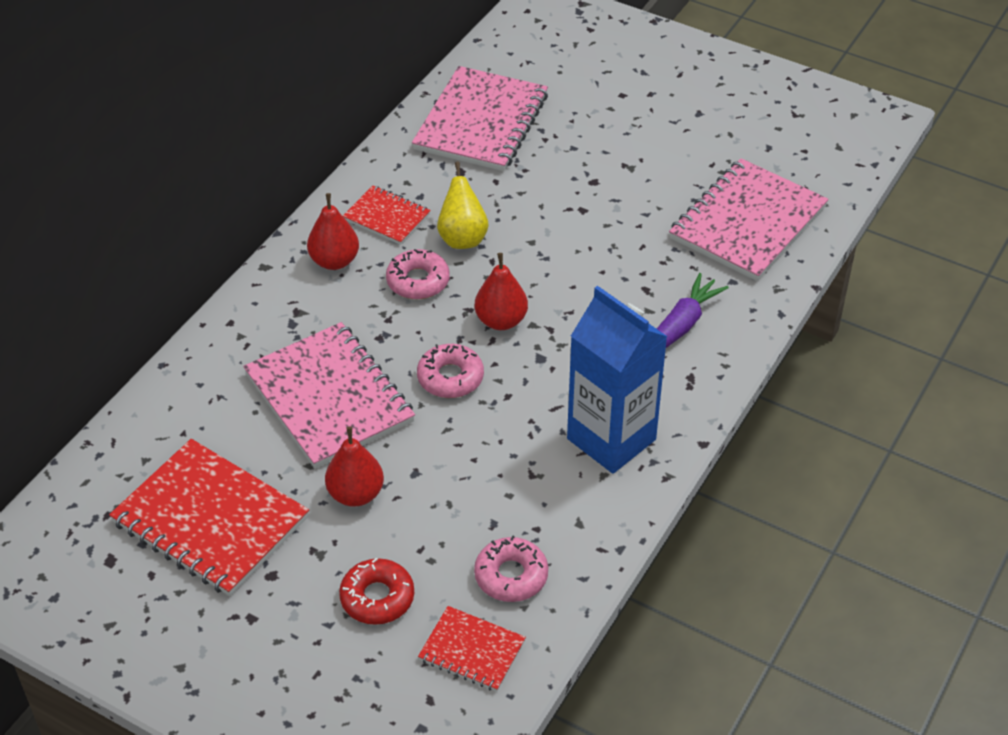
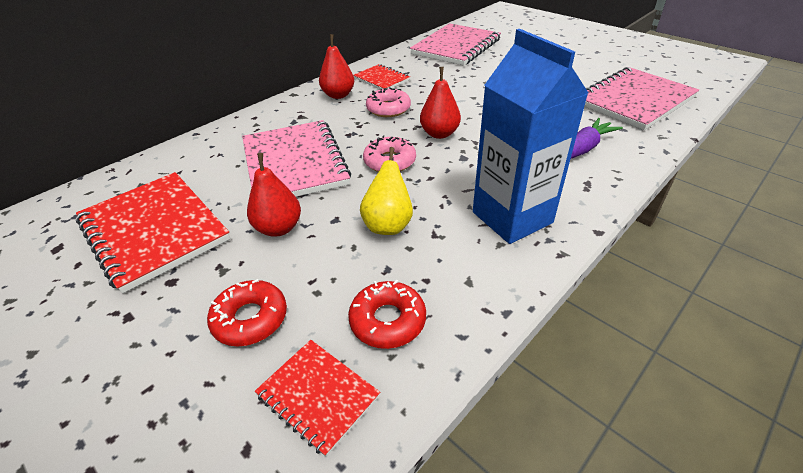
camera: 15 degrees right, 5 degrees down
yellow pear [437,162,489,249] -> yellow pear moved to [360,147,413,235]
pink donut [474,535,548,602] -> red donut [348,280,426,349]

